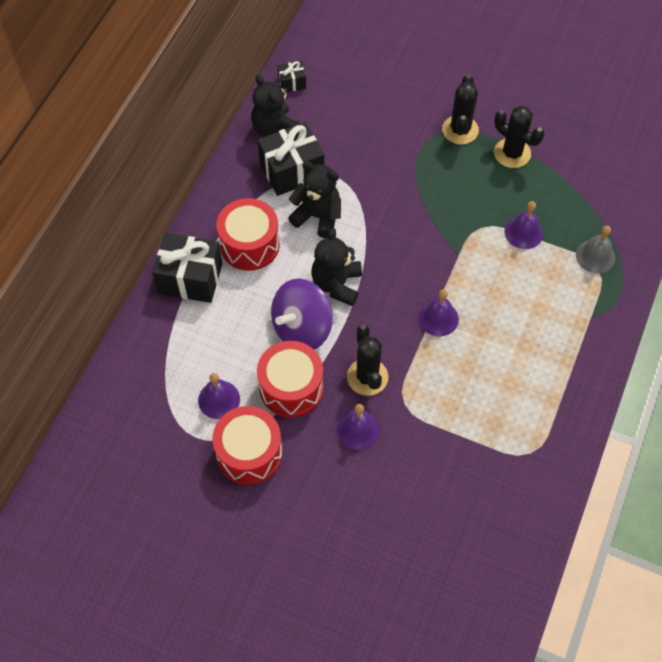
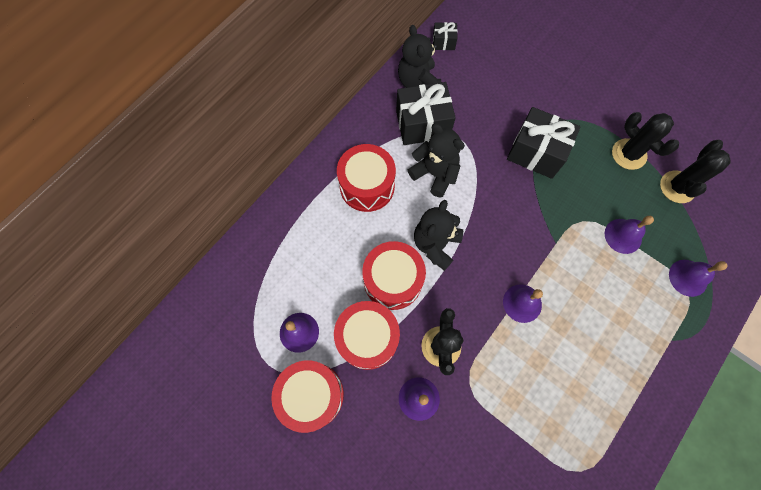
camera: 15 degrees right, 10 degrees up
black gift [152,233,222,303] -> black gift moved to [507,107,581,179]
purple spinning top [271,278,333,350] -> red drum [362,241,426,310]
black cactus [442,74,479,144] -> black cactus moved to [660,140,731,203]
grey bell [576,226,615,273] -> purple bell [669,260,728,297]

